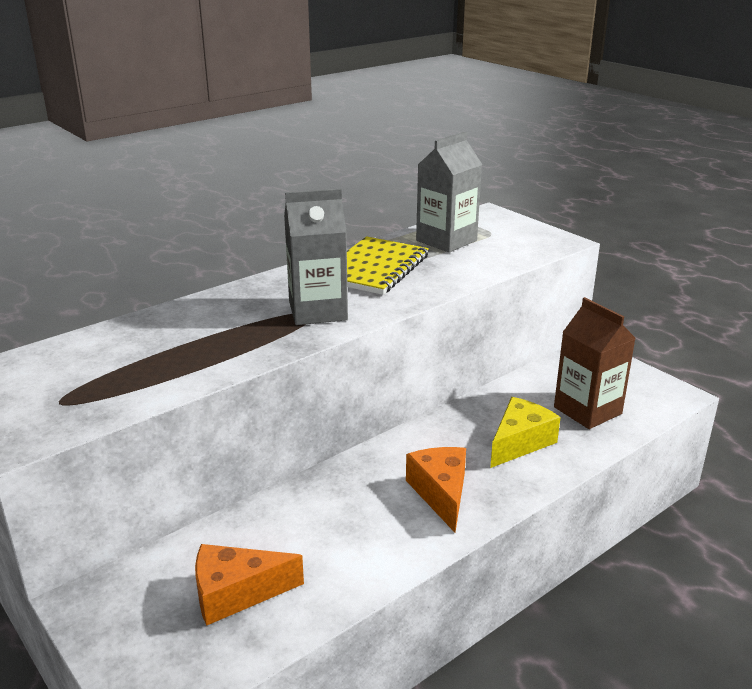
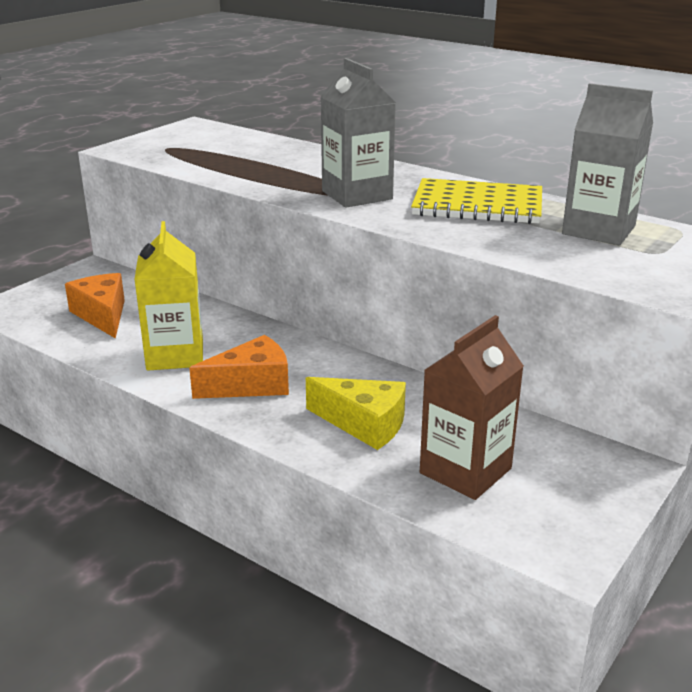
camera: 75 degrees right, 0 degrees up
none -> yellow carton [134,221,203,370]

